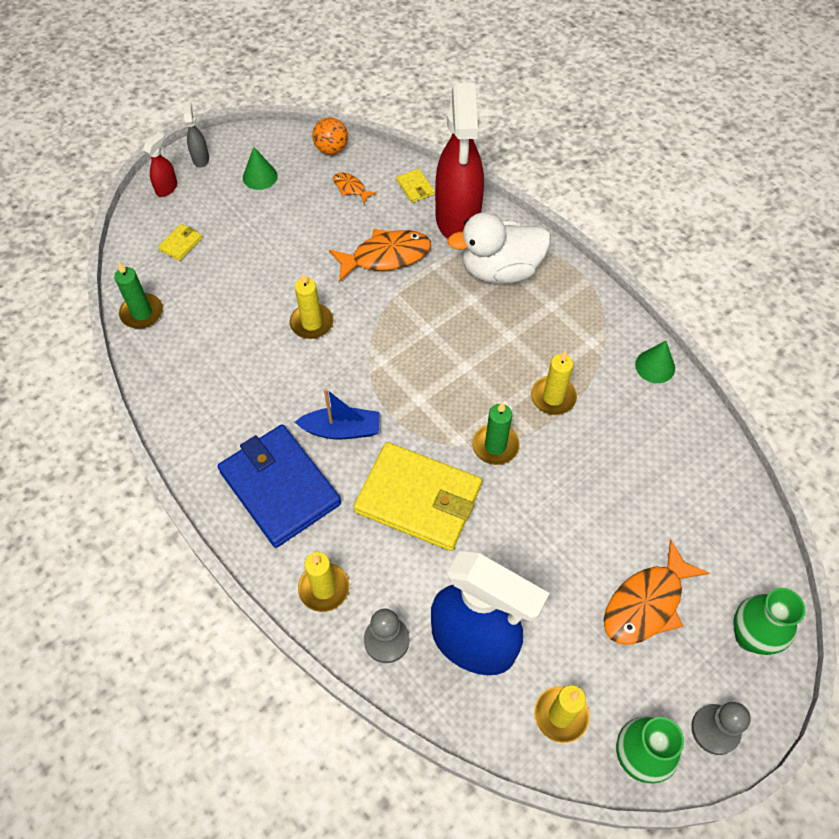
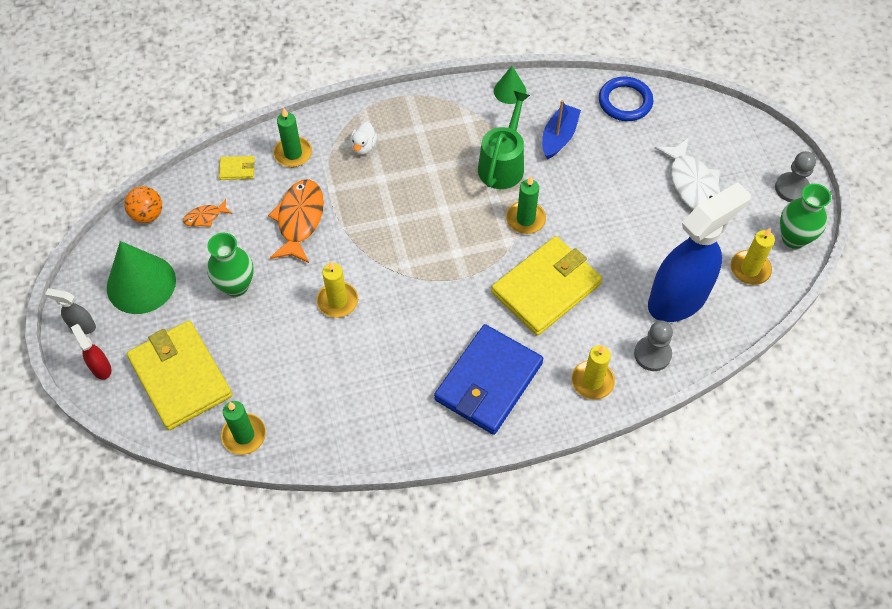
camera: 65 degrees left, 0 degrees up
yellow wallet [158,224,202,261] -> yellow wallet [127,321,232,430], size x2.50
blue wallet [217,424,341,548] -> blue wallet turned 45 degrees counterclockwise [434,324,543,435]
green cone [243,147,278,190] -> green cone [107,241,176,314], size x1.88
blue boat [295,388,379,440] -> blue boat moved to [542,100,581,159]
red spray bottle [435,83,484,239] -> green candle [273,108,312,167]
white duck [447,212,551,284] -> white duck [350,122,377,155], size x0.44
yellow candle [531,351,577,415] -> green watering can [478,91,530,189]
orange fish [604,539,709,645] -> white fish [655,137,720,210]
green vase [733,588,805,655] -> green vase moved to [207,233,254,297]
none -> blue ring [599,77,653,121]

